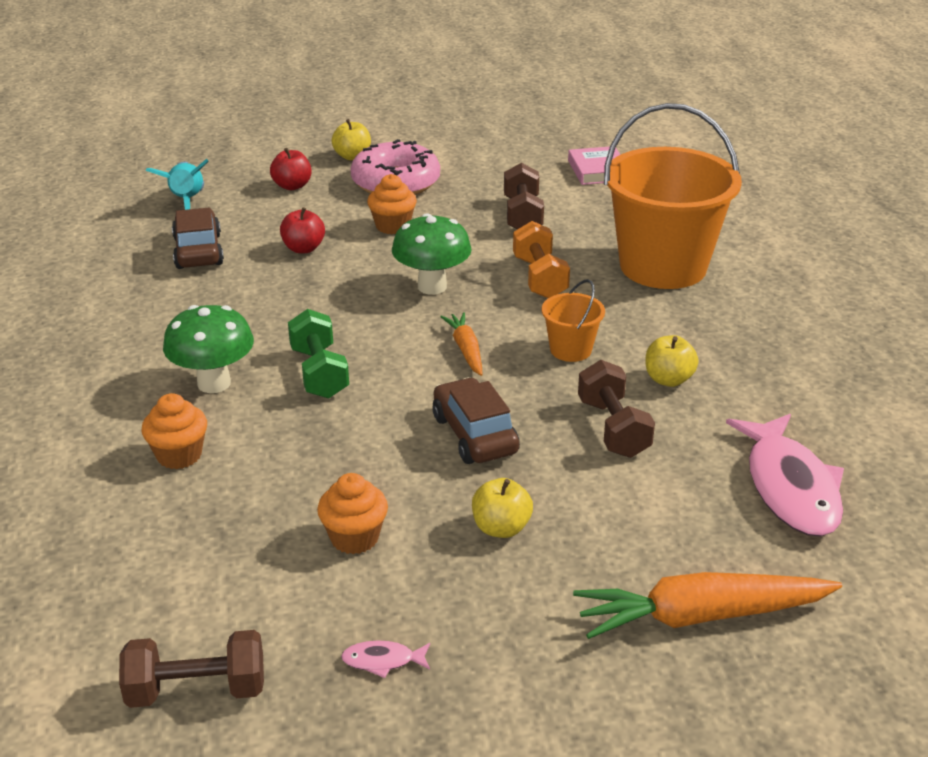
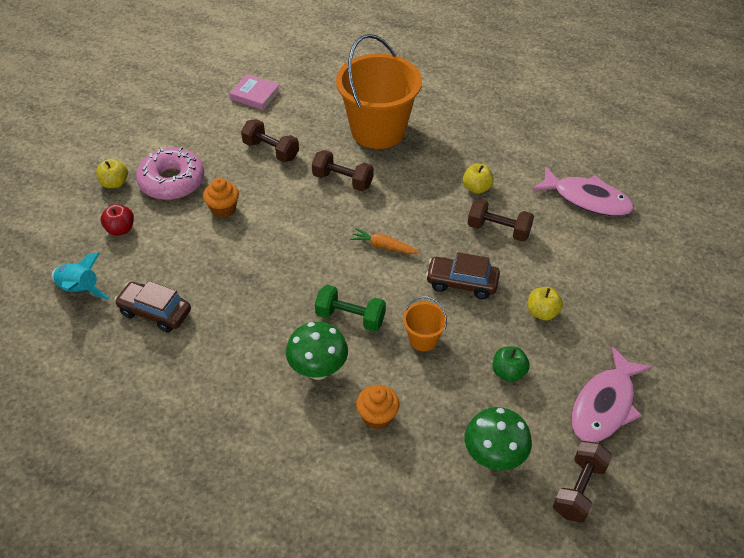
camera: 55 degrees left, 15 degrees up
red apple [280,207,325,253] -> none
orange cupcake [317,473,388,554] -> green apple [493,346,530,382]
pink fish [341,641,430,678] -> pink fish [571,346,652,442], size x2.47
green mushroom [392,213,472,295] -> green mushroom moved to [465,407,532,471]
orange dumbbell [513,221,570,298] -> brown dumbbell [312,150,374,191]
orange bucket [542,279,605,362] -> orange bucket moved to [403,296,448,351]
orange carrot [573,572,842,639] -> none

